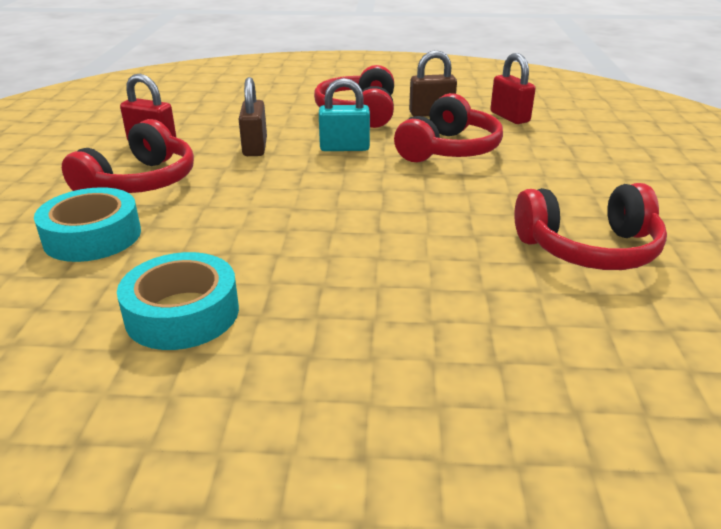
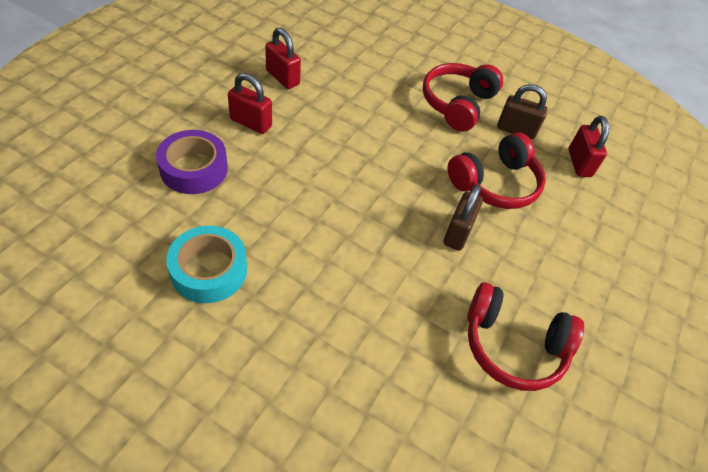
camera: 20 degrees right, 20 degrees up
turquoise tape [34,187,141,262] -> purple tape [156,130,228,194]
red headphones [62,119,194,193] -> red padlock [228,73,272,134]
brown padlock [239,77,267,156] -> brown padlock moved to [443,184,483,251]
turquoise padlock [319,78,370,151] -> none

